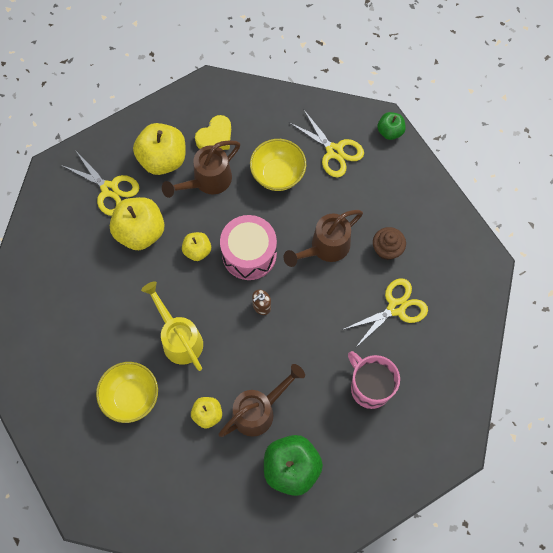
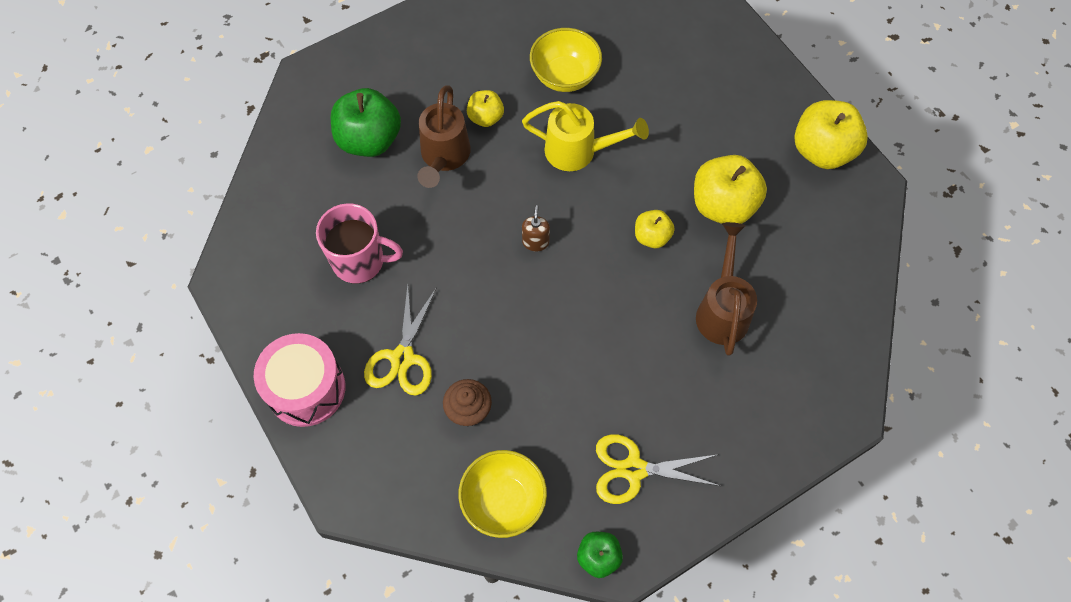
camera: 135 degrees right, 5 degrees down
yellow scissors [61,150,139,216] -> none
yellow apple [133,123,186,175] -> yellow apple moved to [794,100,868,169]
yellow heart [195,115,231,150] -> none
pink drum [220,215,277,280] -> pink drum moved to [254,333,345,427]
yellow bowl [250,139,306,191] -> yellow bowl moved to [458,450,547,538]
brown watering can [284,210,363,267] -> none

